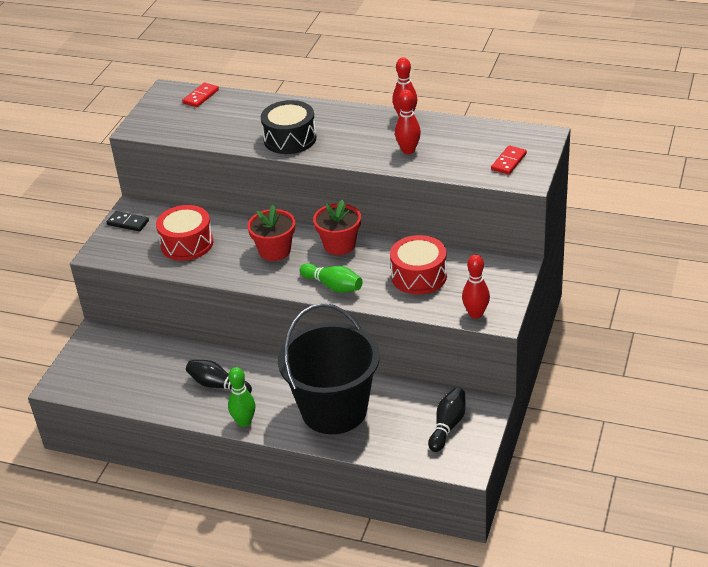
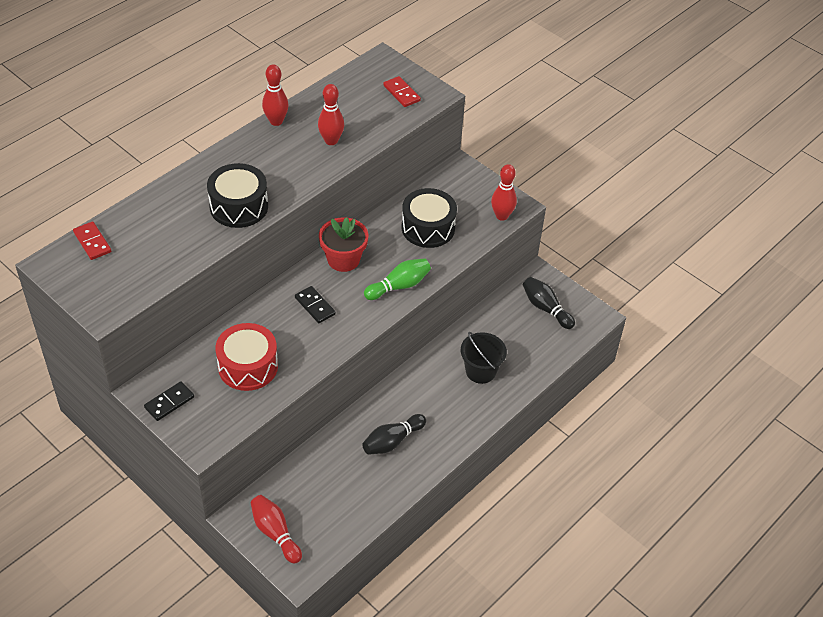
camera: 70 degrees left, 10 degrees up
green bowling pin [228,367,255,427] -> none
red flower pot [247,205,295,261] -> black domino [295,286,336,323]
black bucket [278,303,380,434] -> black bucket [461,332,507,384], size x0.48
red drum [390,235,447,294] -> black drum [402,188,457,248]
none -> red bowling pin [251,495,302,564]

